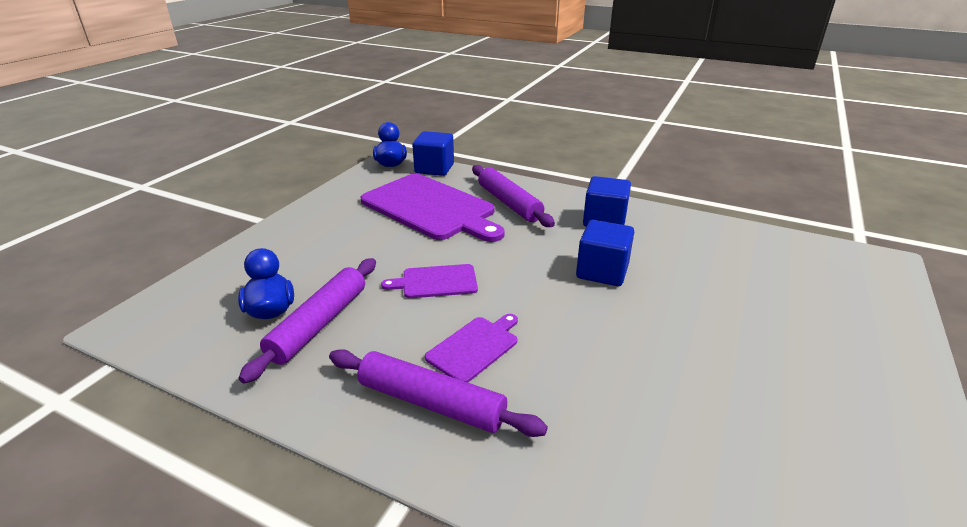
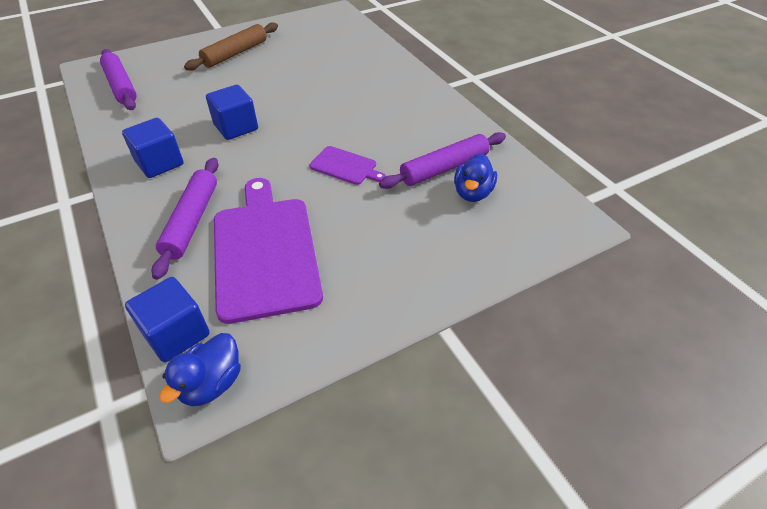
camera: 145 degrees left, 15 degrees up
purple rolling pin [329,349,548,437] -> purple rolling pin moved to [100,49,137,110]
purple cutting board [425,314,518,382] -> none
none -> brown rolling pin [184,22,278,71]

